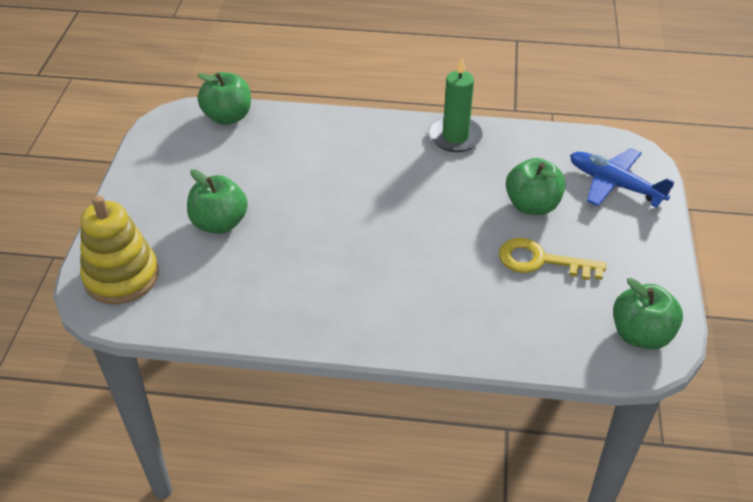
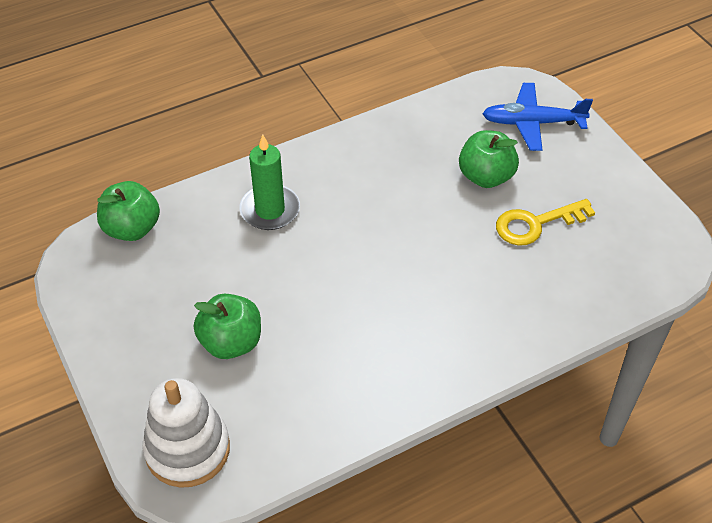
camera: 35 degrees left, 5 degrees up
yellow stacking toy [80,195,159,304] -> white stacking toy [142,378,230,488]
green candle [429,58,483,152] -> green candle moved to [239,134,300,230]
green apple [613,278,683,350] -> none

